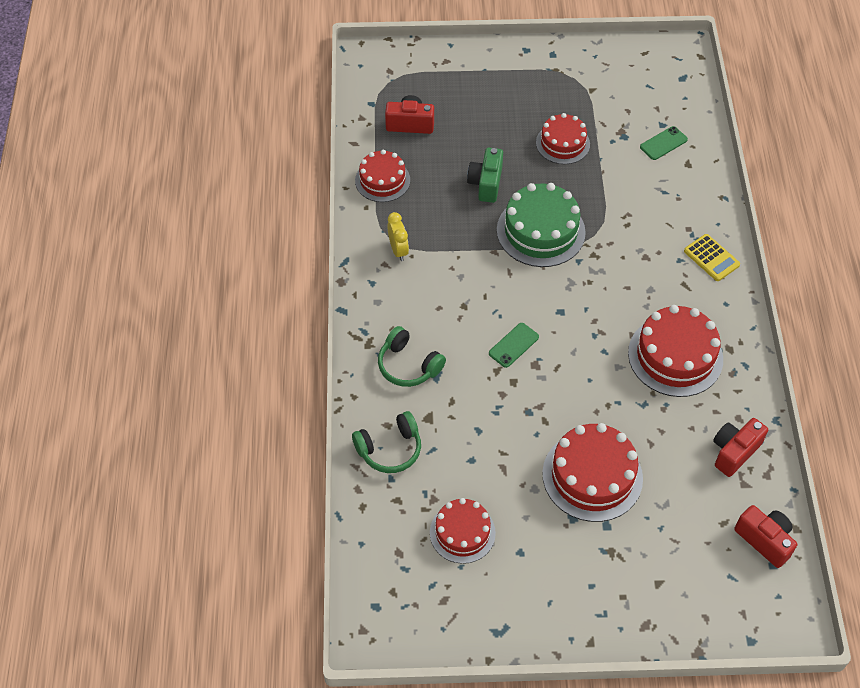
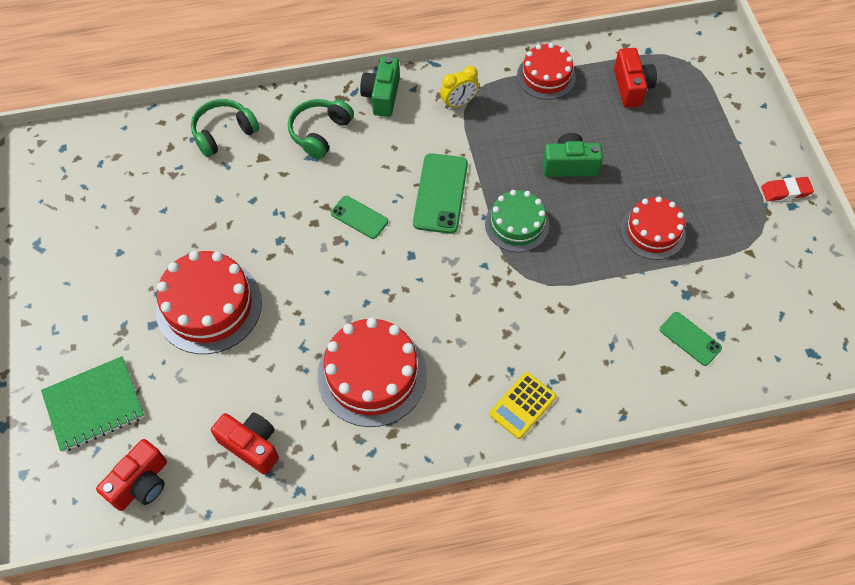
camera: 80 degrees right, 5 degrees up
green headphones [352,411,421,473] -> green headphones turned 90 degrees clockwise [191,99,259,157]
red cake [430,498,496,564] -> none
green cake [497,183,586,267] -> green cake [485,190,549,252], size x0.64
none -> green notebook [41,356,145,452]
none -> green camera [360,57,400,117]
none -> green phone [413,153,468,234]
none -> red eraser [761,177,814,201]

